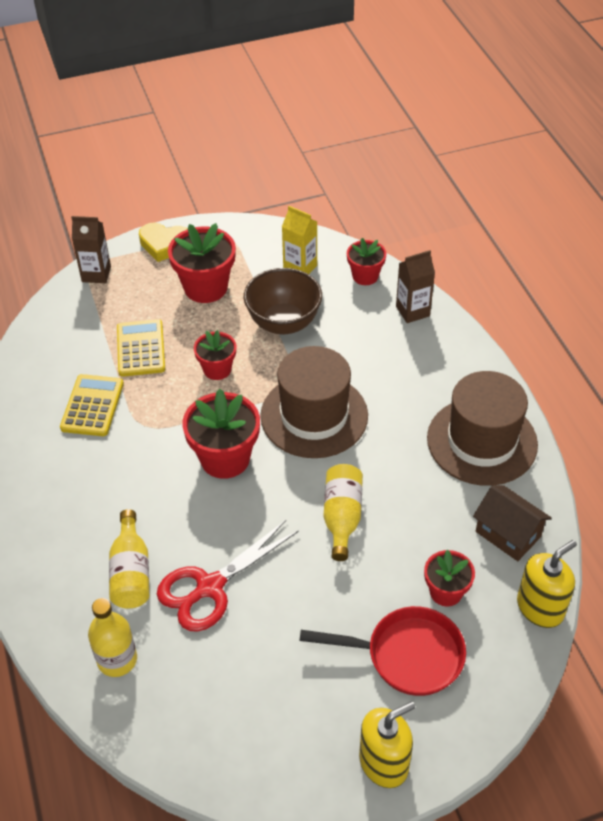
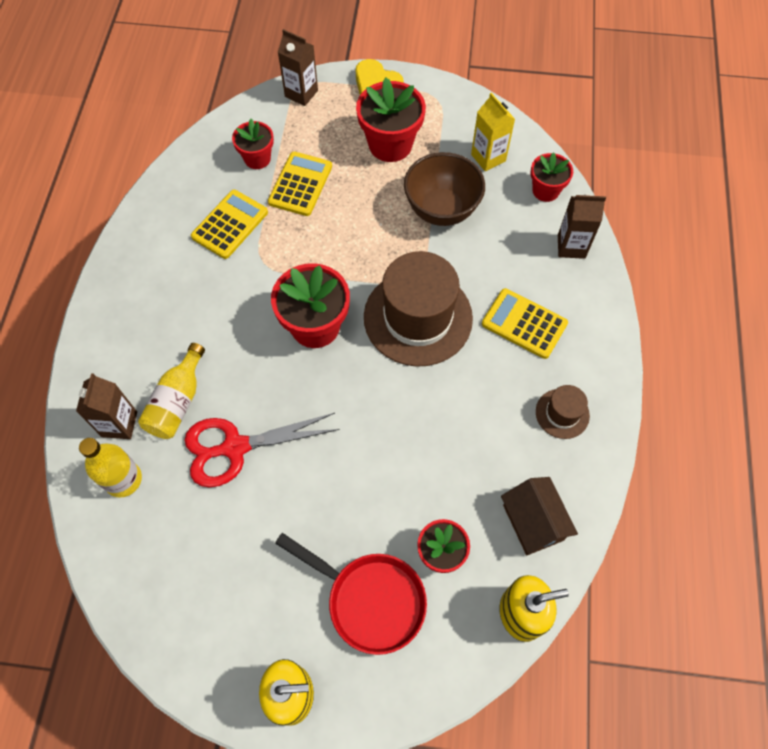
camera: 25 degrees right, 15 degrees up
red flower pot [194,330,236,380] -> red flower pot moved to [232,119,274,169]
yellow bottle [324,464,363,561] -> none
brown hat [427,371,538,486] -> brown hat [536,385,590,439], size x0.47
none -> brown carton [76,373,137,439]
none -> yellow calculator [482,288,568,359]

